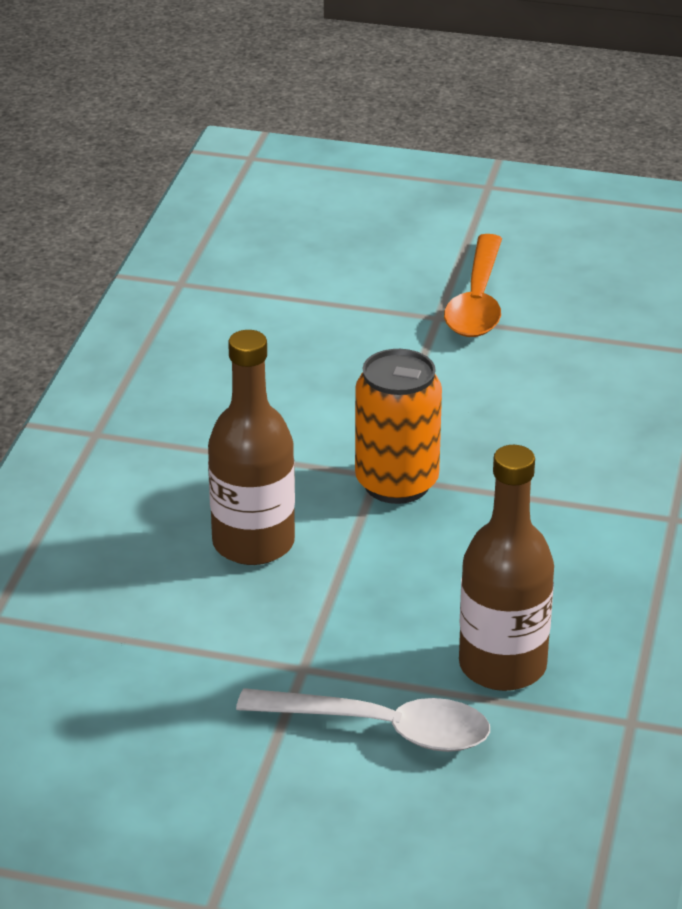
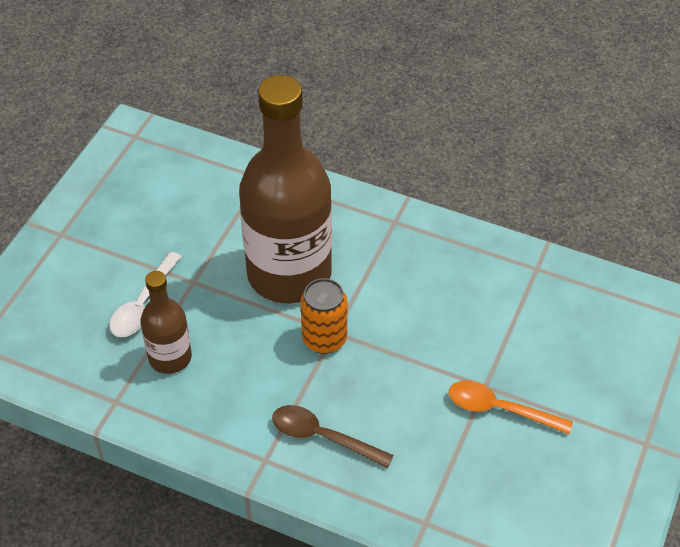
camera: 100 degrees right, 15 degrees up
brown bottle [208,330,295,565] -> brown bottle [239,75,332,303], size x2.06
none -> brown spoon [272,405,394,468]

